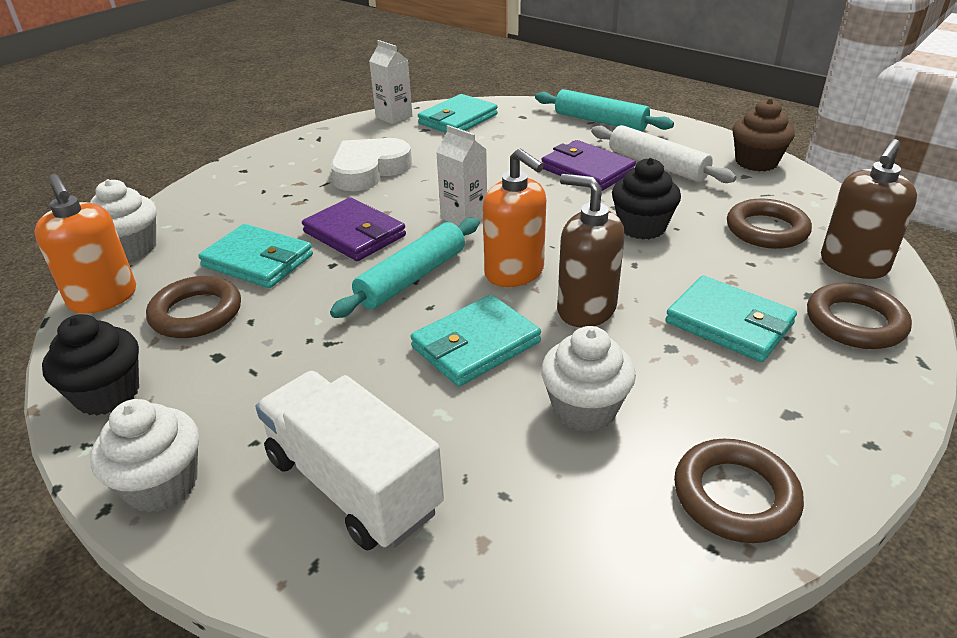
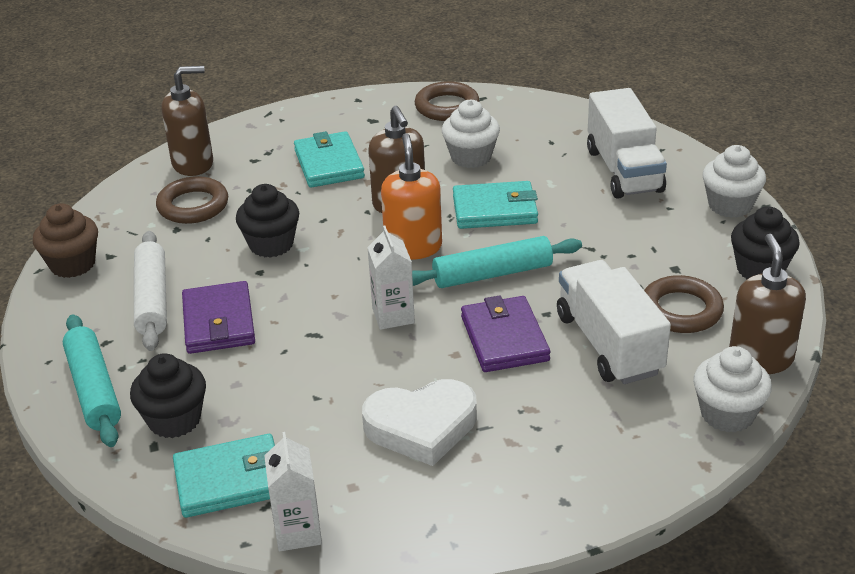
camera: 145 degrees left, 0 degrees up
orange soap dispenser [35,174,136,314] -> brown soap dispenser [729,234,806,374]
turquoise wallet [198,224,313,288] -> white truck [557,260,671,384]
brown ring [807,282,912,349] -> none
none -> black cupcake [130,353,206,438]

